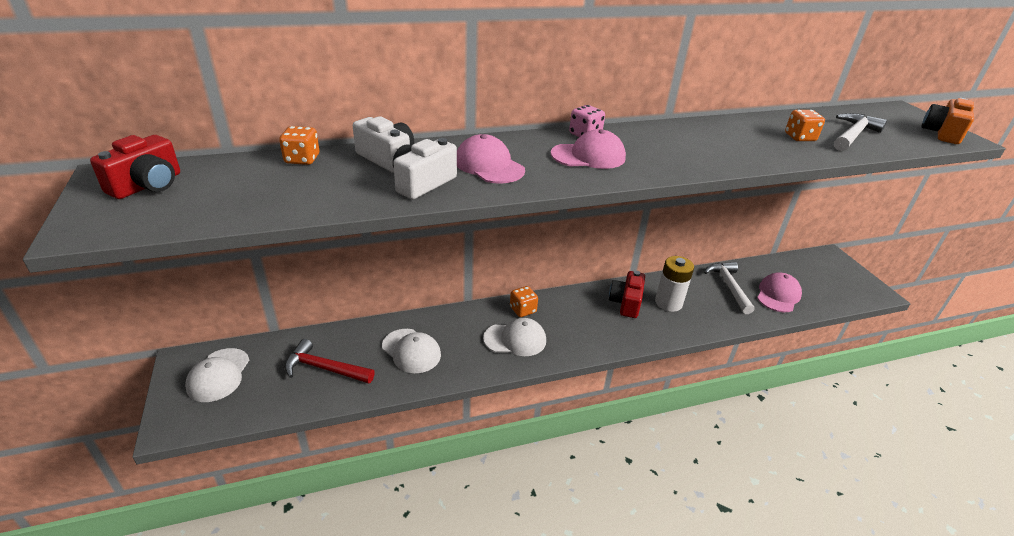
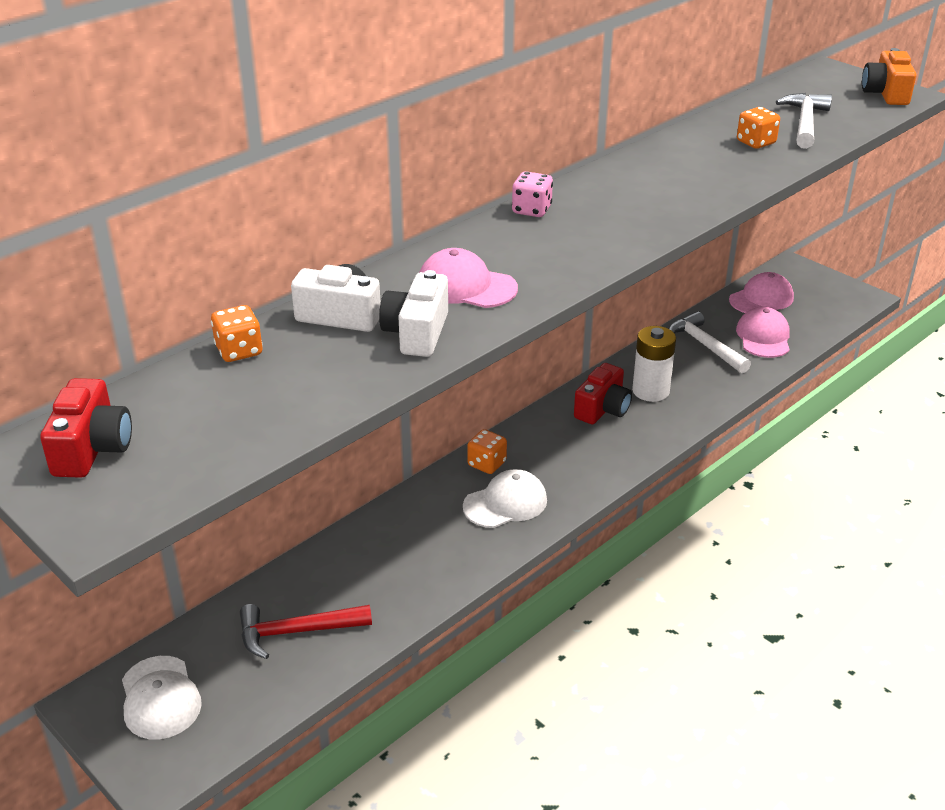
camera: 25 degrees left, 0 degrees up
white cap [382,329,441,373] -> none
pink cap [551,129,626,169] -> pink cap moved to [729,272,794,313]
red camera [609,271,645,318] -> red camera turned 135 degrees counterclockwise [574,363,632,424]

